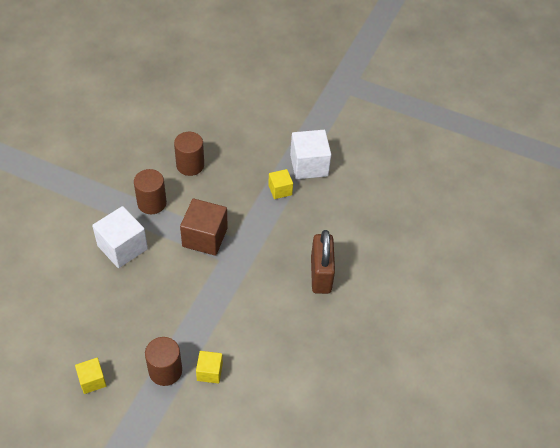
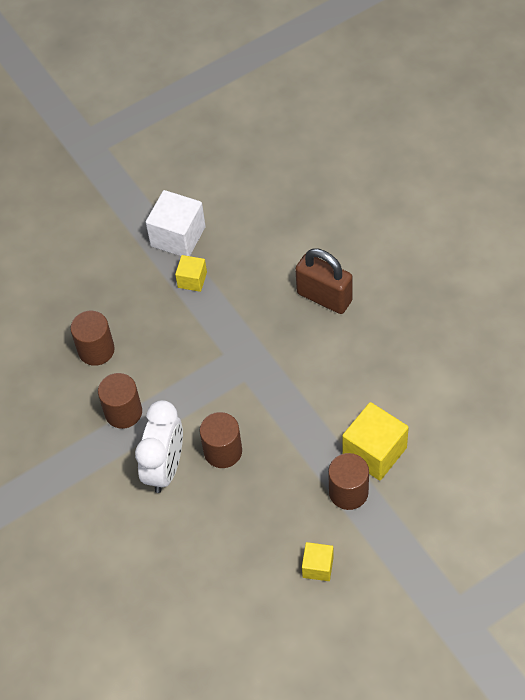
camera: 50 degrees left, 5 degrees up
white cube [92,206,148,268] -> white clock [135,400,183,493]
brown cube [180,199,228,256] -> none
yellow cube [196,351,223,384] -> yellow cube [342,402,409,481], size x1.78
none -> brown cylinder [200,412,242,468]

